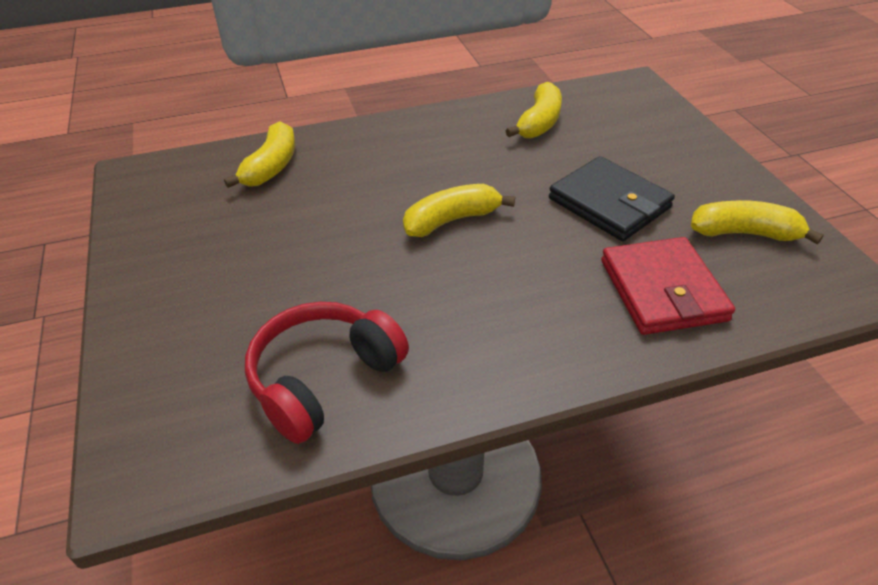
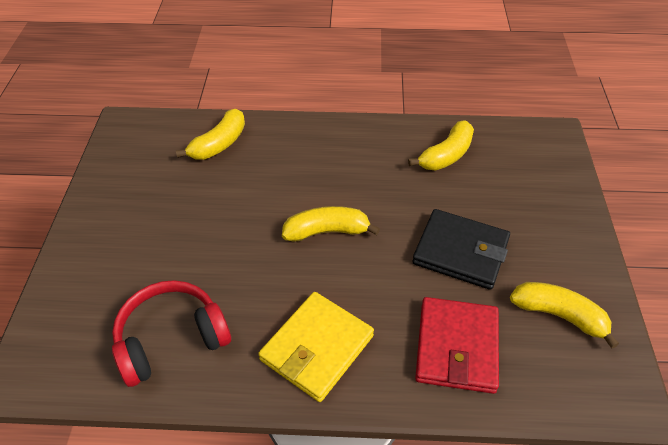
camera: 20 degrees right, 5 degrees up
black wallet [549,156,675,241] -> black wallet turned 45 degrees counterclockwise [412,209,510,290]
none -> yellow wallet [258,292,374,402]

